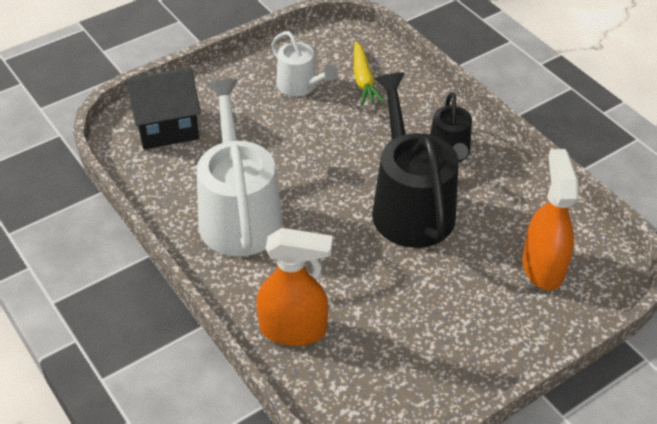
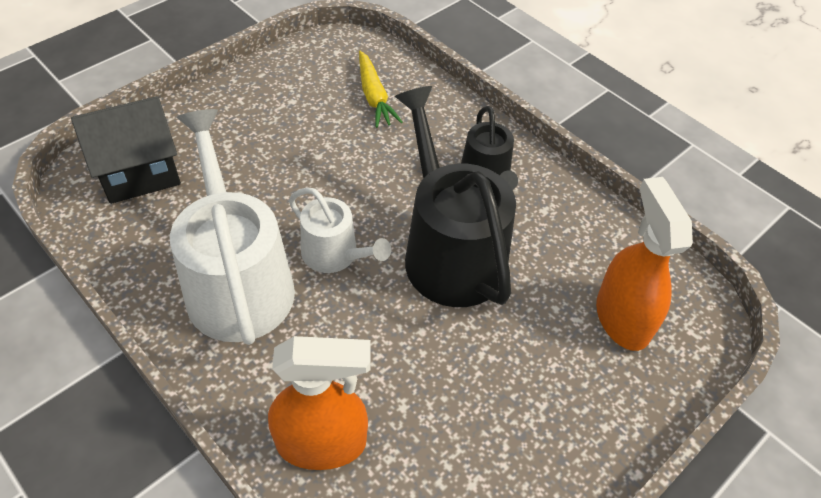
camera: 10 degrees left, 5 degrees up
white watering can [271,31,338,96] -> white watering can moved to [289,187,391,273]

